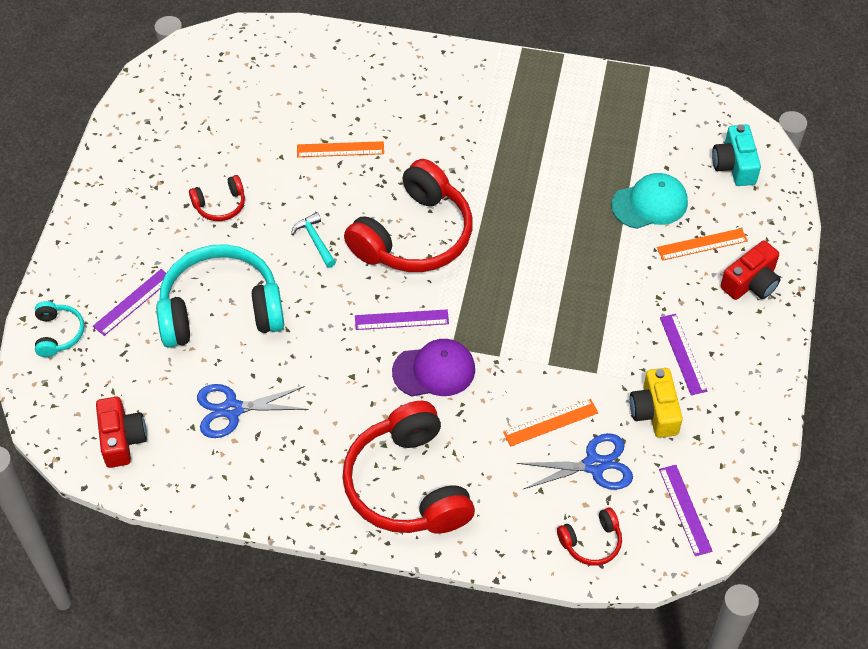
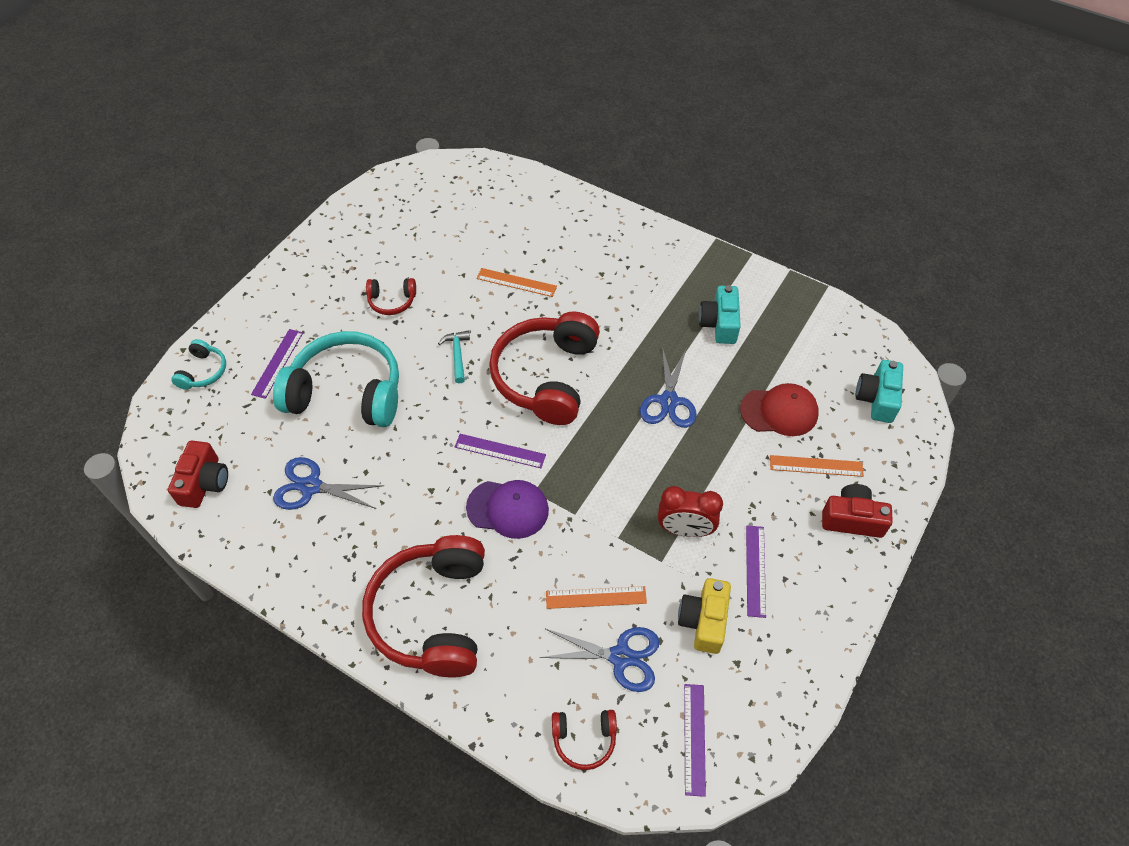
camera: 20 degrees right, 0 degrees up
purple ruler [93,269,166,336] -> purple ruler turned 45 degrees counterclockwise [251,329,303,399]
red headphones [344,159,473,272] -> red headphones turned 135 degrees clockwise [489,311,600,425]
turquoise cap [611,173,688,229] -> red cap [740,383,819,436]
red camera [721,241,781,300] -> red camera turned 150 degrees counterclockwise [822,484,893,538]
none -> blue scissors [640,347,697,428]
none -> red clock [658,486,723,537]
none -> turquoise camera [699,285,741,344]

